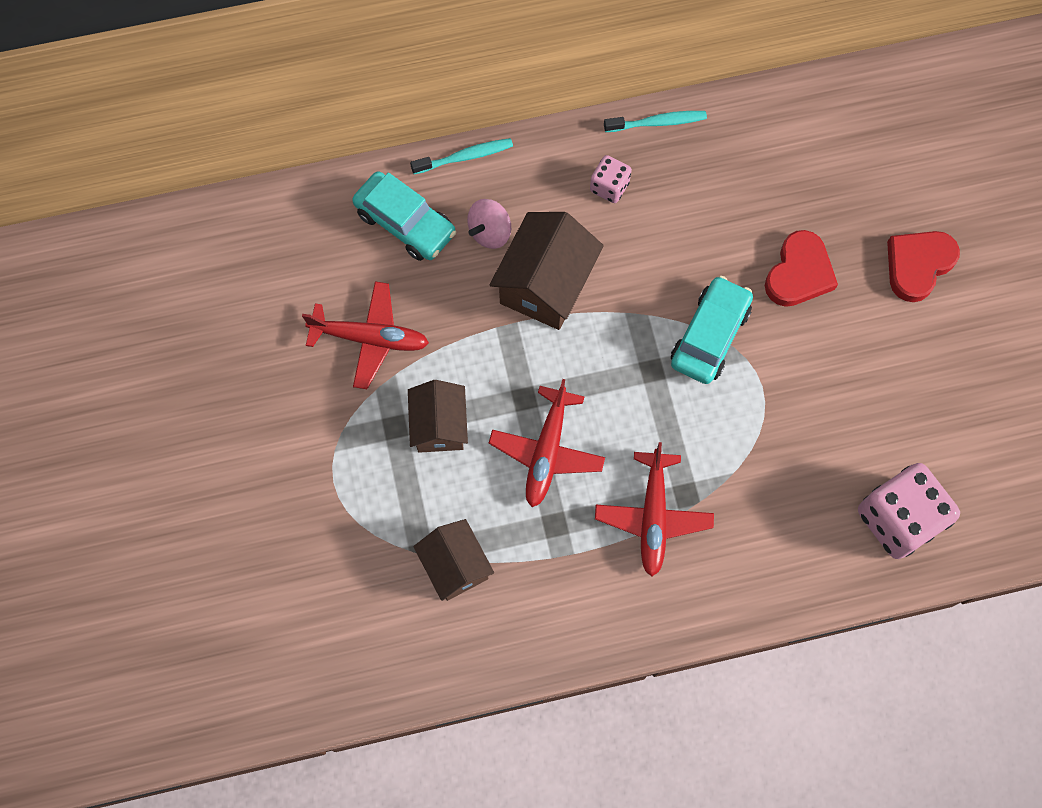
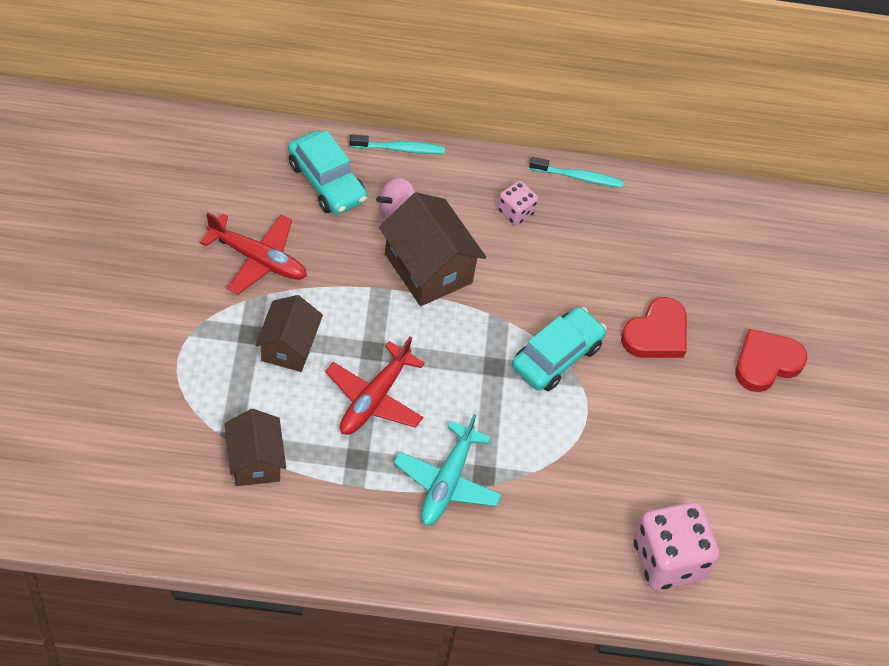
camera: 10 degrees right, 15 degrees down
brown house [490,212,604,330] -> brown house turned 75 degrees counterclockwise [379,192,486,306]
red plane [595,442,714,577] -> turquoise plane [394,414,502,526]

